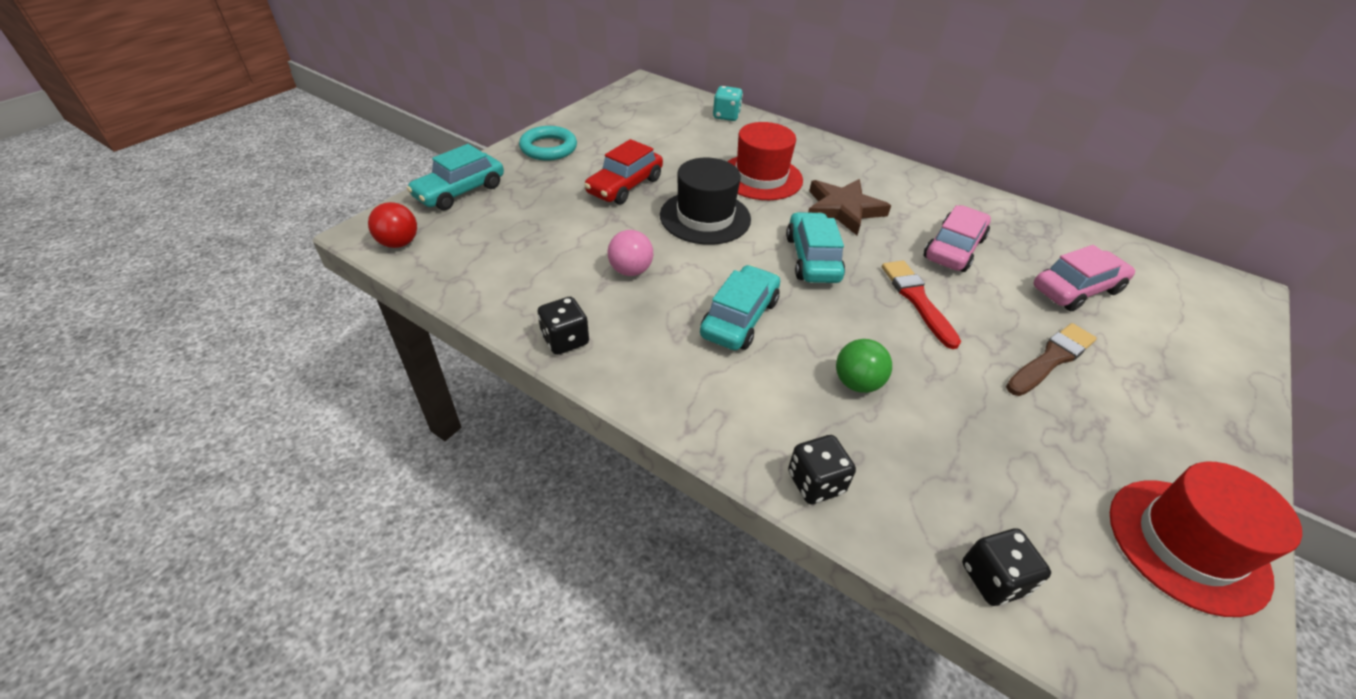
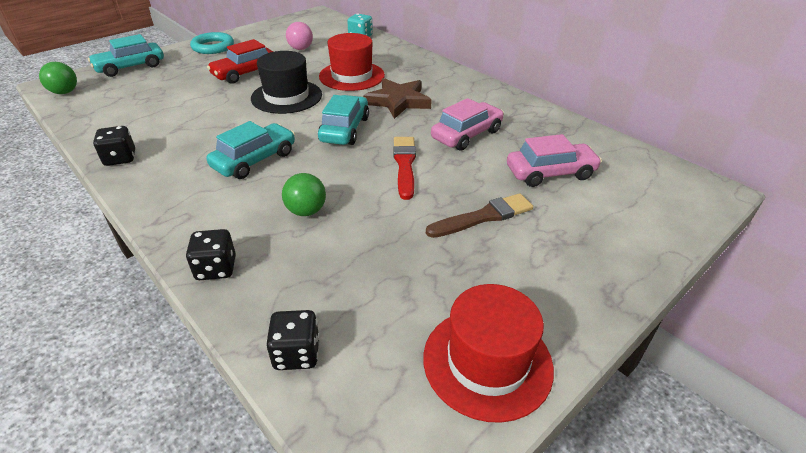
camera: 15 degrees right, 5 degrees down
red ball [368,202,417,248] -> green ball [39,62,77,94]
pink ball [607,230,653,276] -> pink ball moved to [286,22,313,50]

